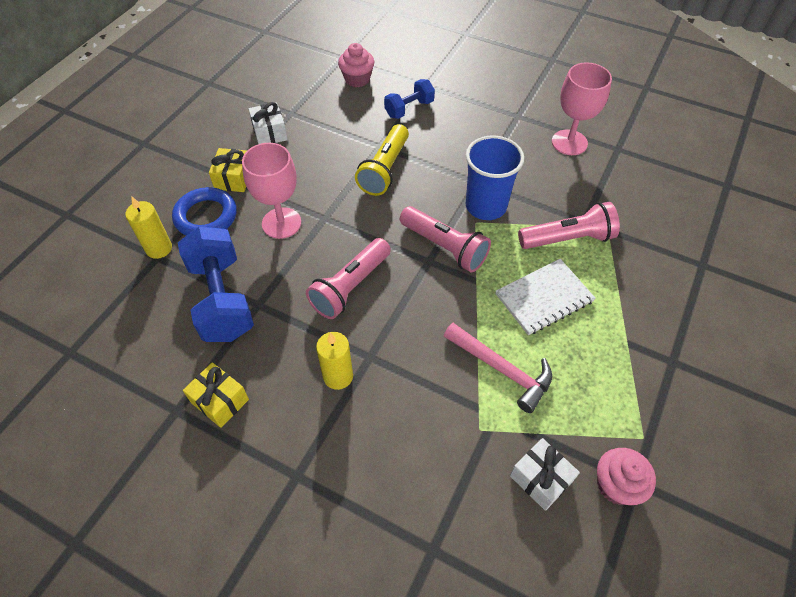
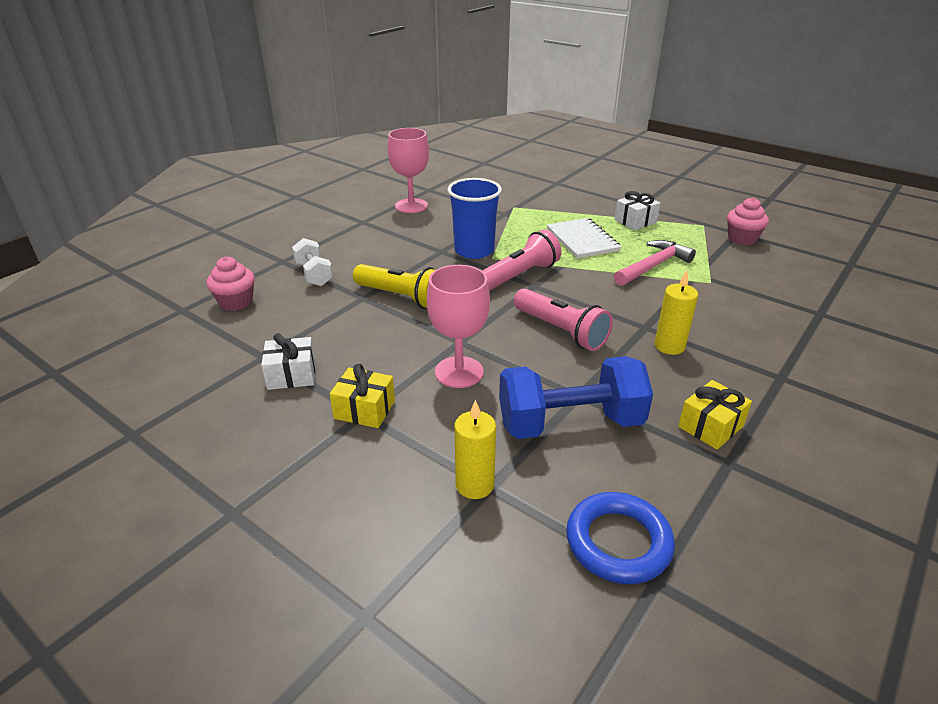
camera: 80 degrees left, 20 degrees down
blue ring [172,187,237,236] -> blue ring moved to [566,492,675,584]
blue dumbbell [384,79,435,119] -> white dumbbell [292,238,333,286]
white gift [510,438,580,511] -> white gift moved to [615,191,660,230]
pink flashlight [518,202,620,249] -> none

